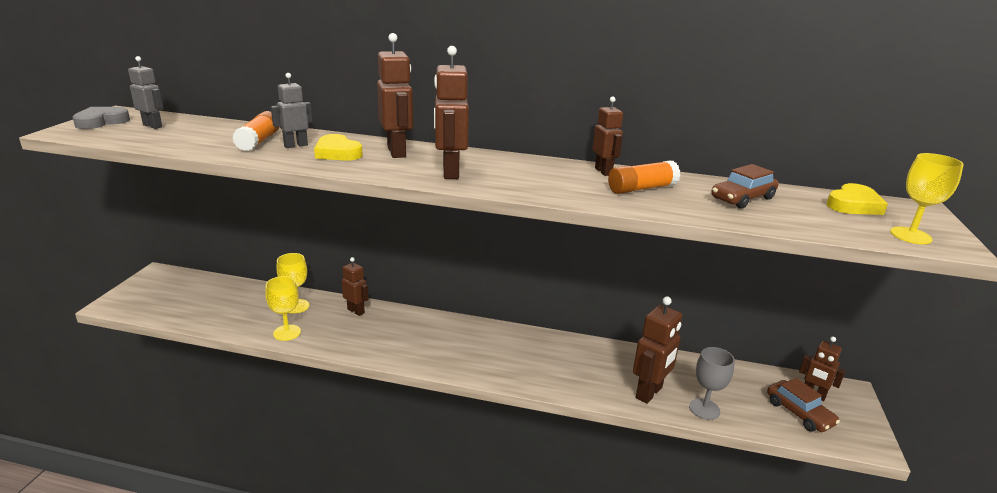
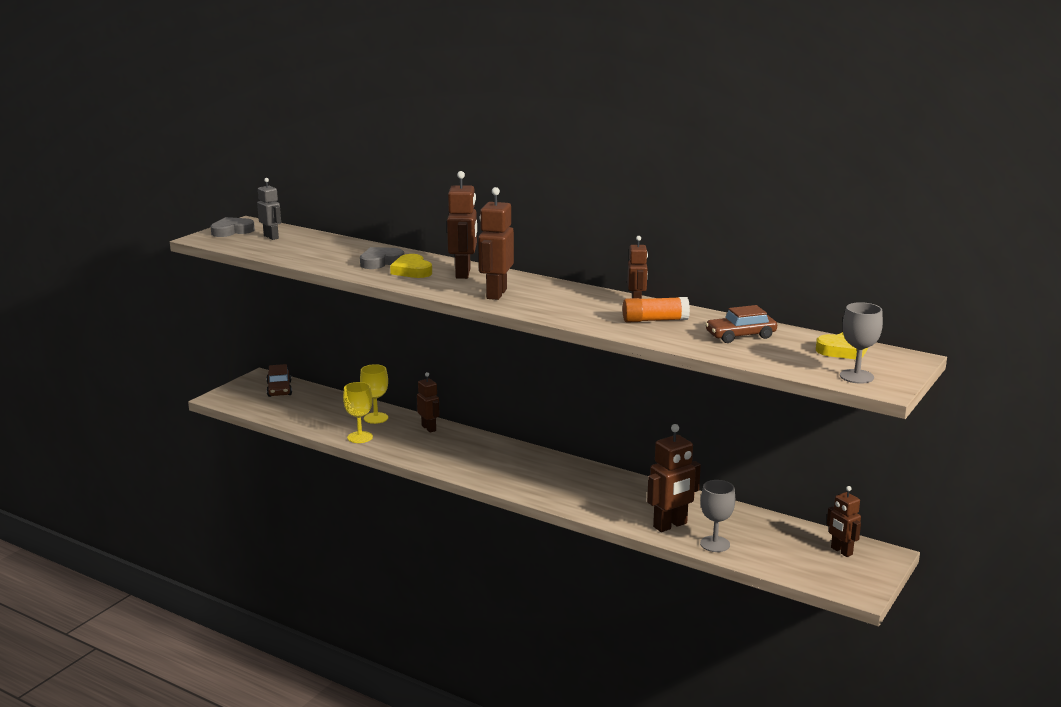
camera: 20 degrees right, 5 degrees down
orange glue stick [232,111,279,151] -> none
grey robot [271,73,313,148] -> grey heart [360,247,404,269]
brown car [767,378,840,432] -> brown car moved to [266,364,292,397]
yellow goblet [890,153,964,244] -> grey goblet [840,302,883,384]

